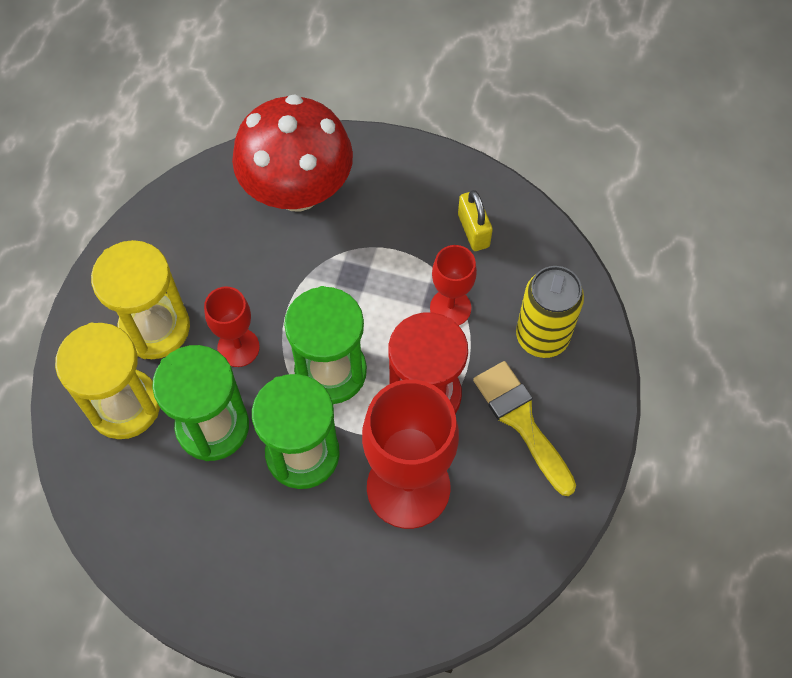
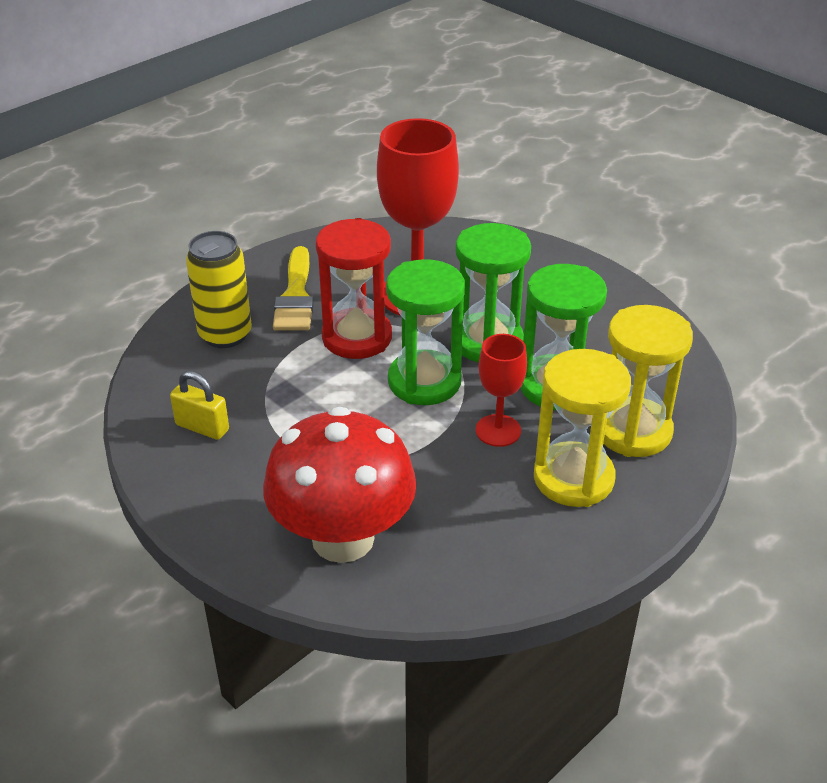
camera: 150 degrees left, 25 degrees down
red goblet [430,245,477,325] -> none
yellow padlock [458,190,493,251] -> yellow padlock turned 75 degrees counterclockwise [170,371,229,440]

